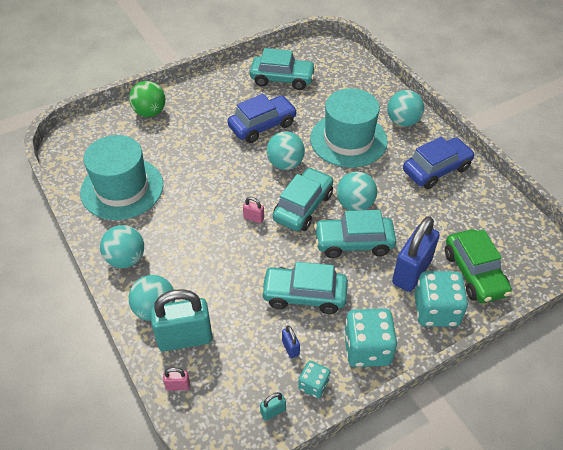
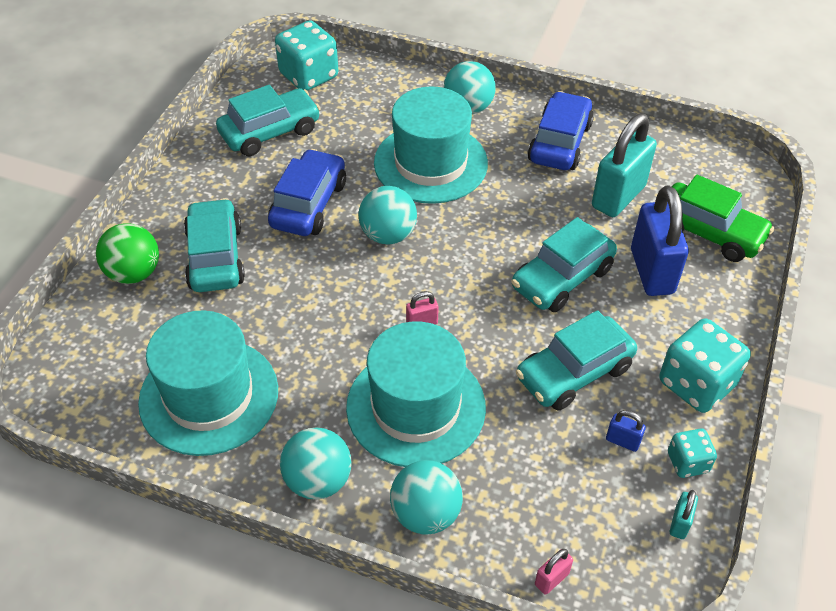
camera: 40 degrees left, 0 degrees up
turquoise padlock [150,289,213,352] -> turquoise padlock moved to [592,114,657,217]
turquoise car [273,167,333,231] -> turquoise car moved to [184,198,245,292]
turquoise ball [337,171,377,211] -> none
turquoise dice [415,271,468,327] -> turquoise dice moved to [275,20,338,91]
none -> turquoise hat [346,321,486,467]

